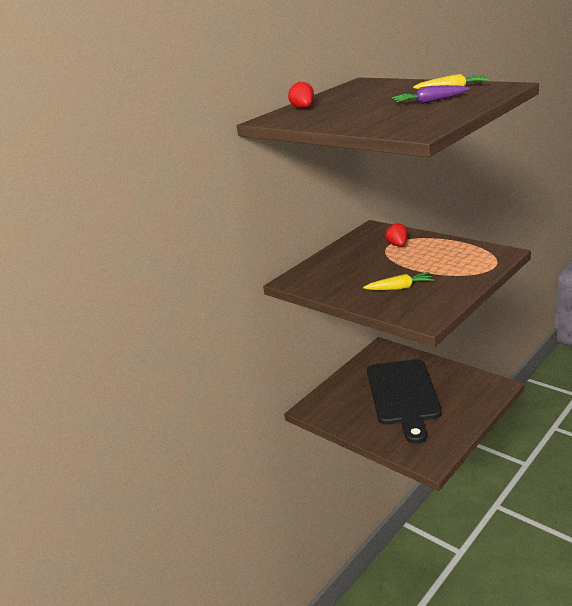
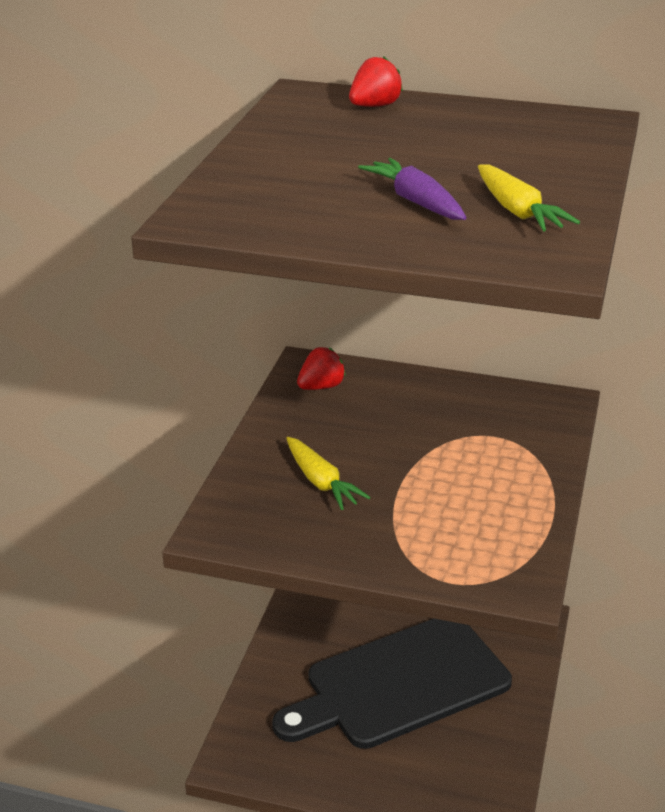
camera: 60 degrees right, 5 degrees up
red strawberry [385,223,408,247] -> red strawberry moved to [297,347,346,390]

